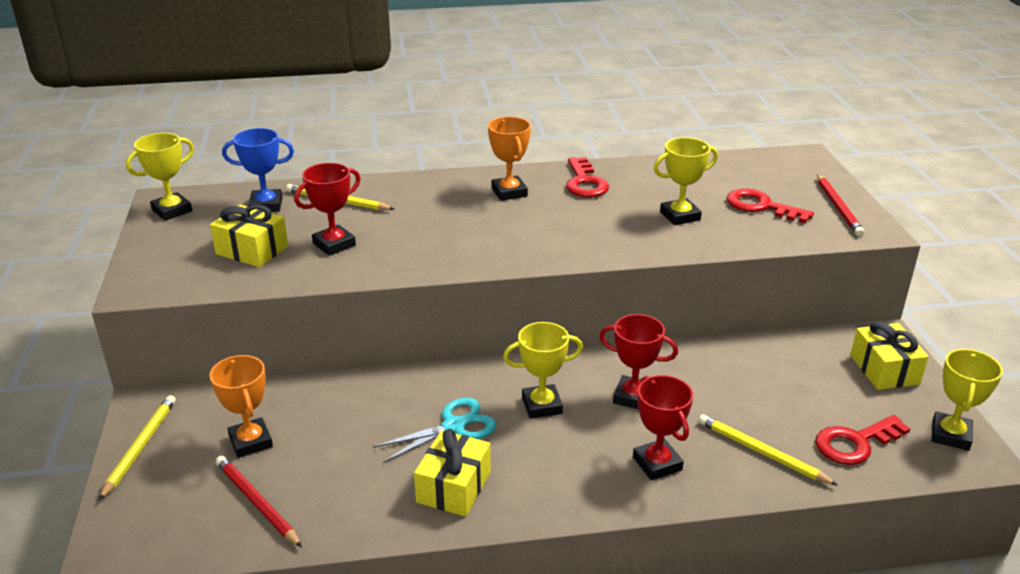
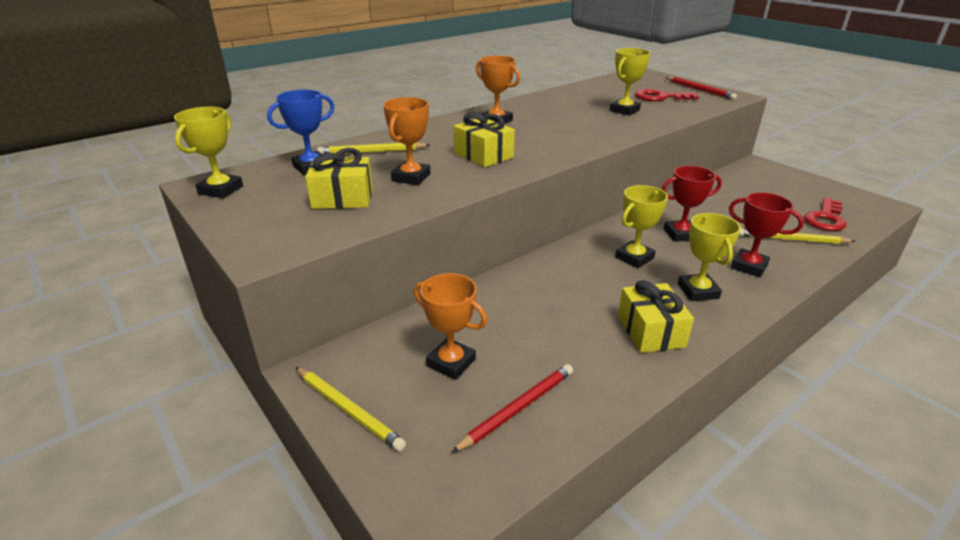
camera: 30 degrees left, 0 degrees up
yellow pencil [99,395,176,500] -> yellow pencil turned 150 degrees clockwise [296,367,406,451]
red pencil [216,456,302,547] -> red pencil turned 120 degrees clockwise [451,364,573,453]
red trophy [294,163,360,256] -> orange trophy [383,97,431,185]
turquoise scissors [373,398,496,463] -> none
red key [566,157,609,198] -> none
yellow gift [850,321,929,390] -> yellow gift moved to [454,112,515,167]
yellow trophy [931,349,1003,451] -> yellow trophy moved to [678,213,741,301]

